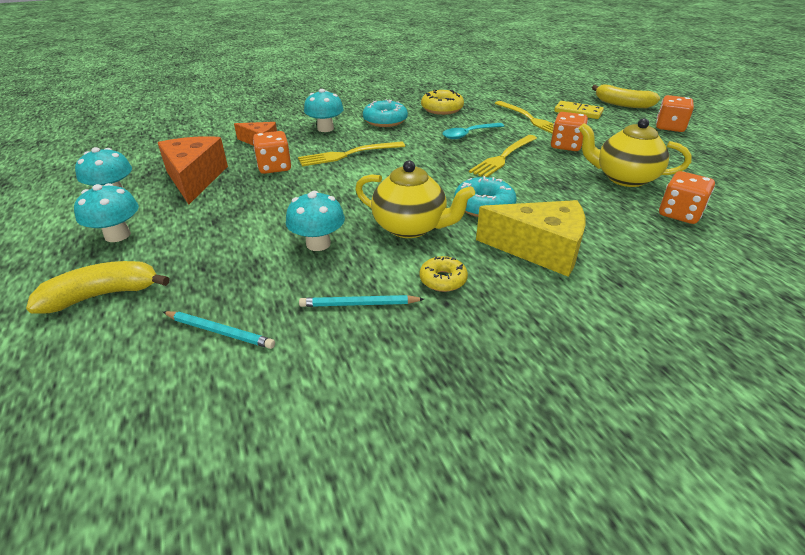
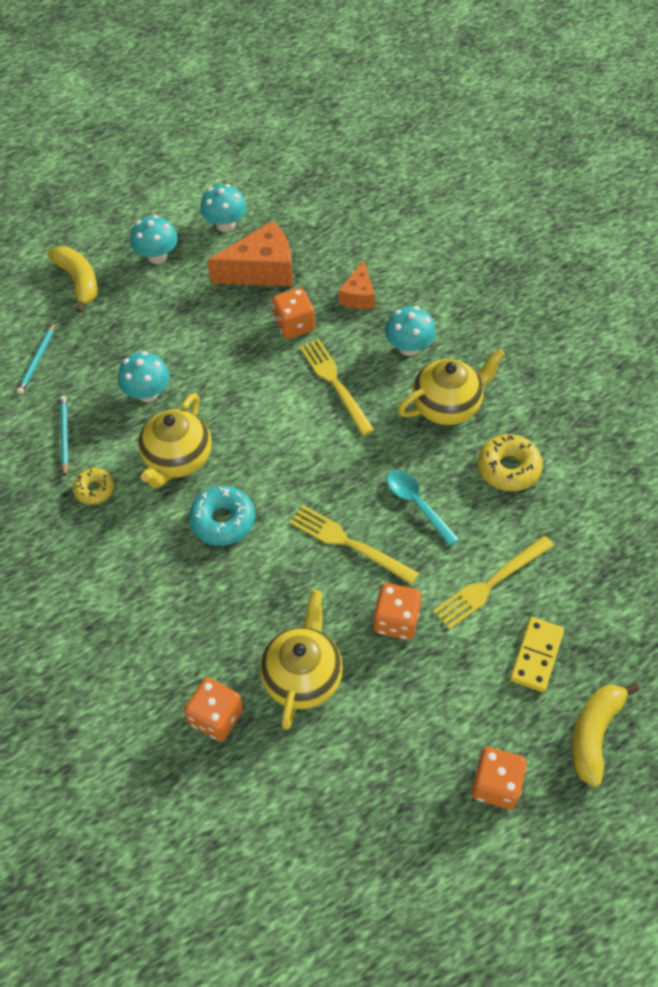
camera: 85 degrees right, 20 degrees up
turquoise donut [363,99,408,127] -> yellow teapot [398,348,505,425]
yellow cheese [476,200,585,277] -> none

